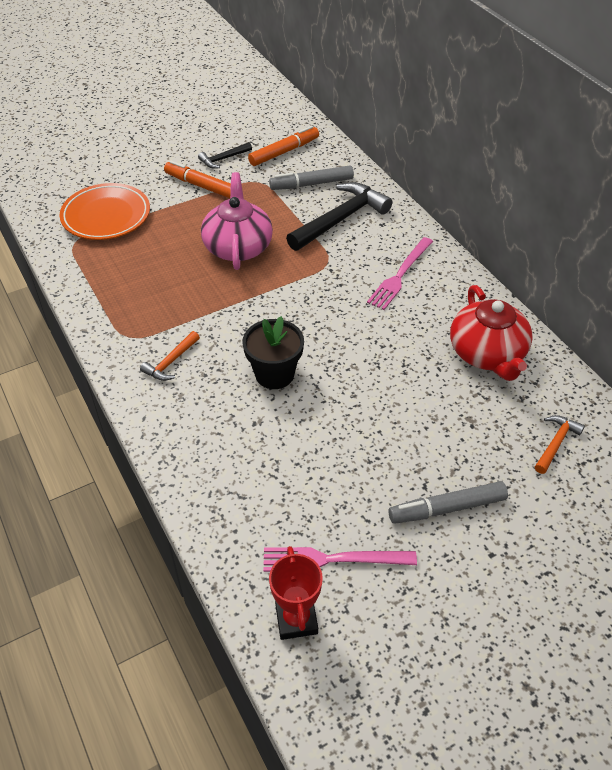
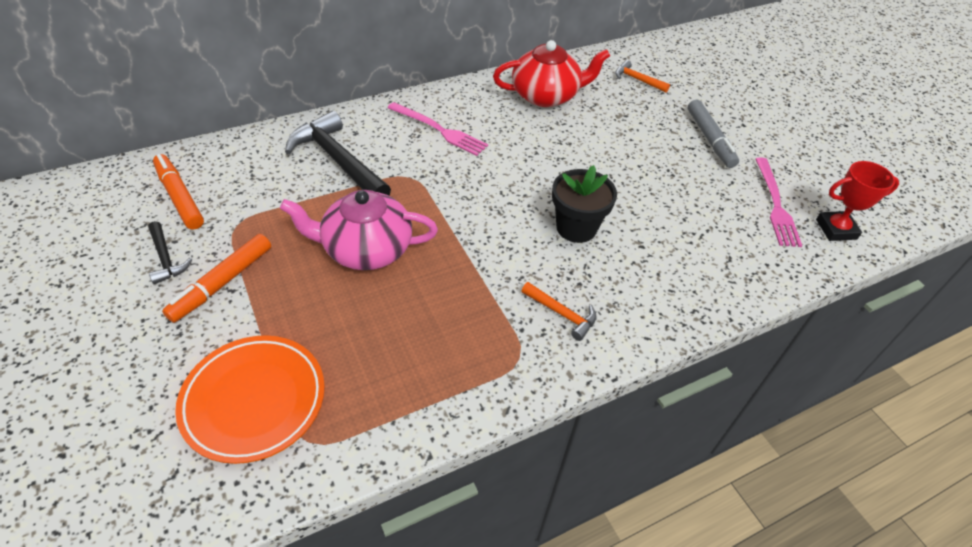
camera: 90 degrees left, 0 degrees up
grey marker [269,165,354,190] -> none

